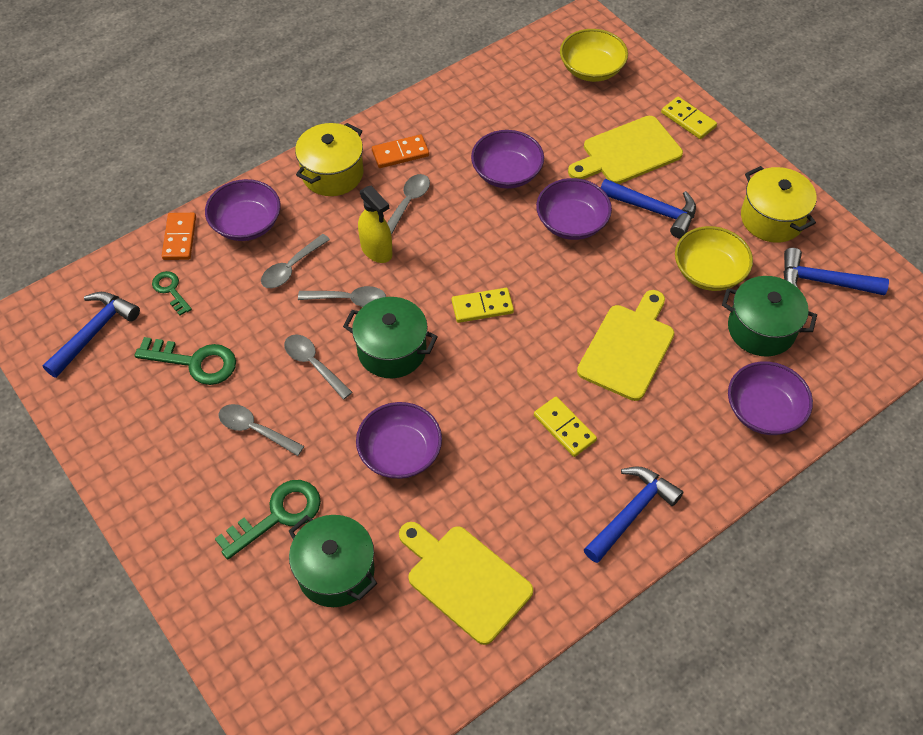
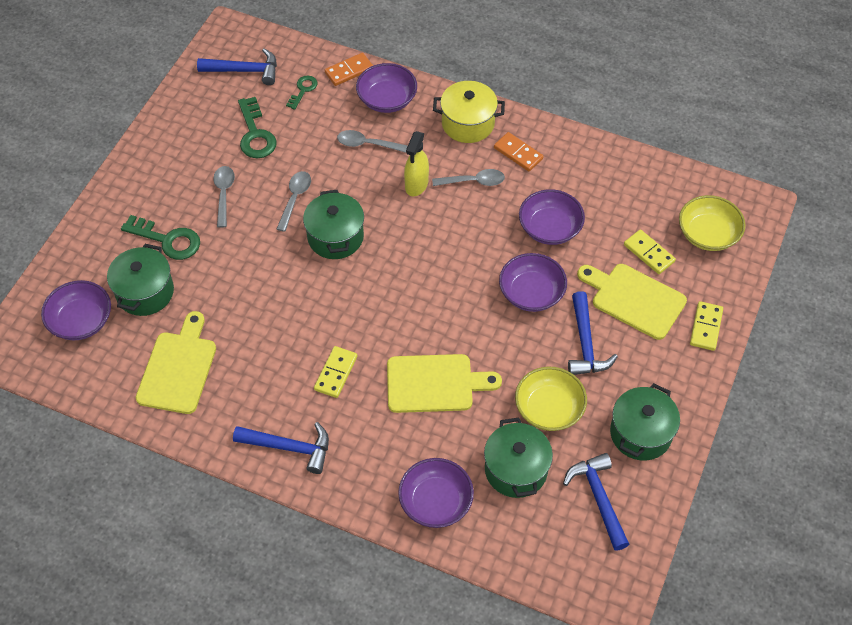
camera: 60 degrees right, 0 degrees up
grey spoon [298,286,386,307] -> none
purple bowl [356,402,442,479] -> purple bowl moved to [41,280,111,340]
yellow domino [452,288,514,323] -> yellow domino moved to [624,229,676,274]
yellow pot [741,166,817,243] -> green pot [610,383,680,460]

